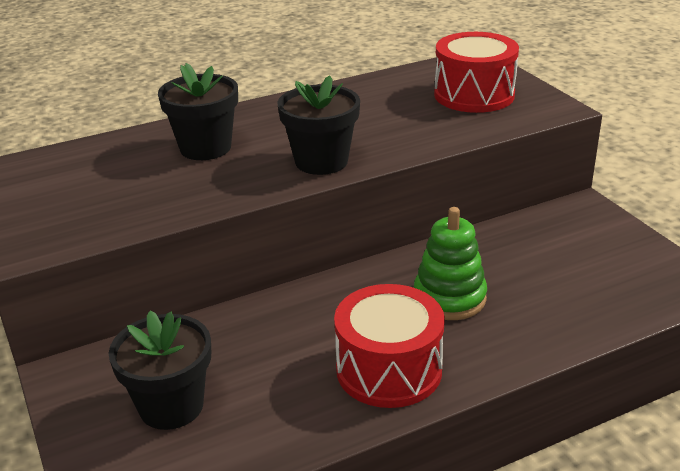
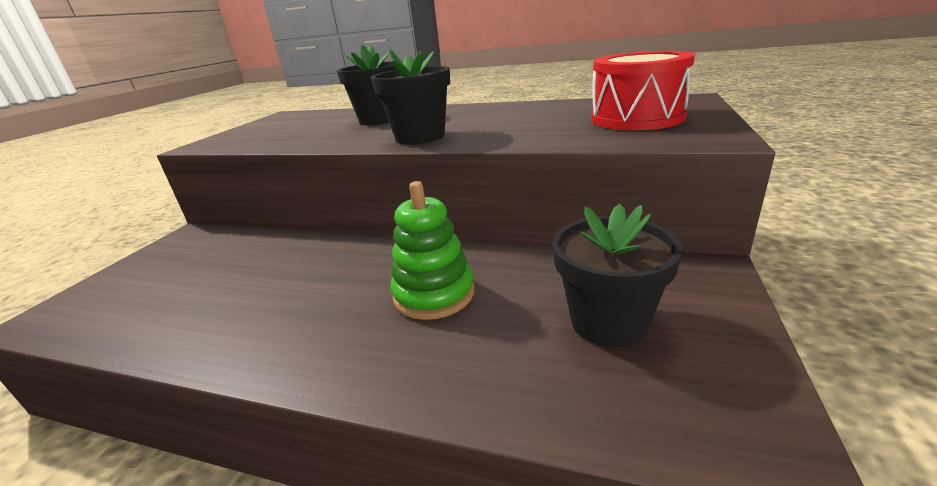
camera: 45 degrees right, 5 degrees down
black flower pot [109,310,211,430] -> black flower pot moved to [552,204,683,348]
red drum [334,284,445,408] -> none

